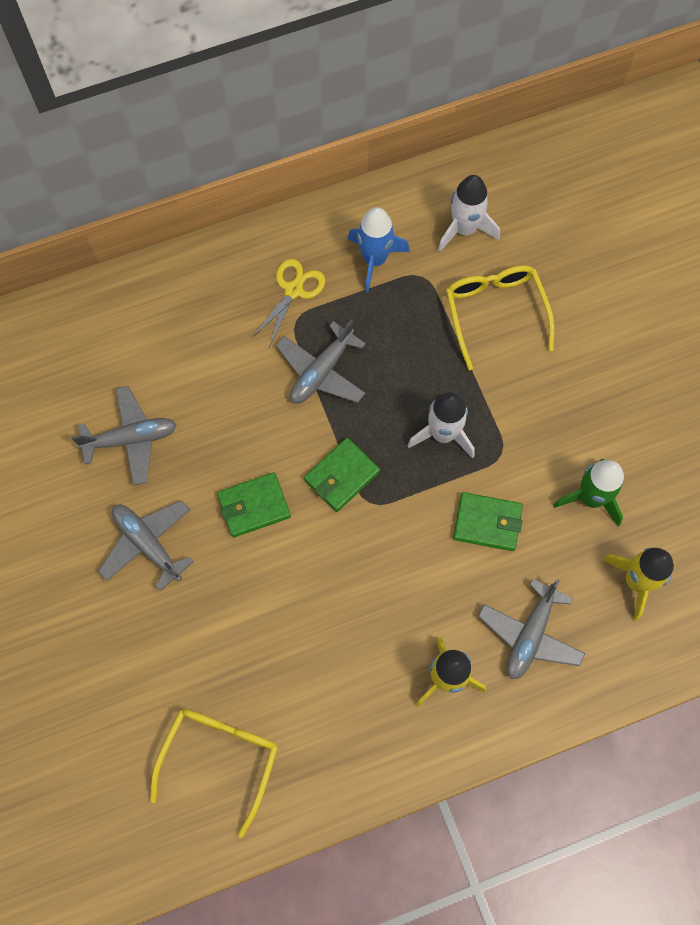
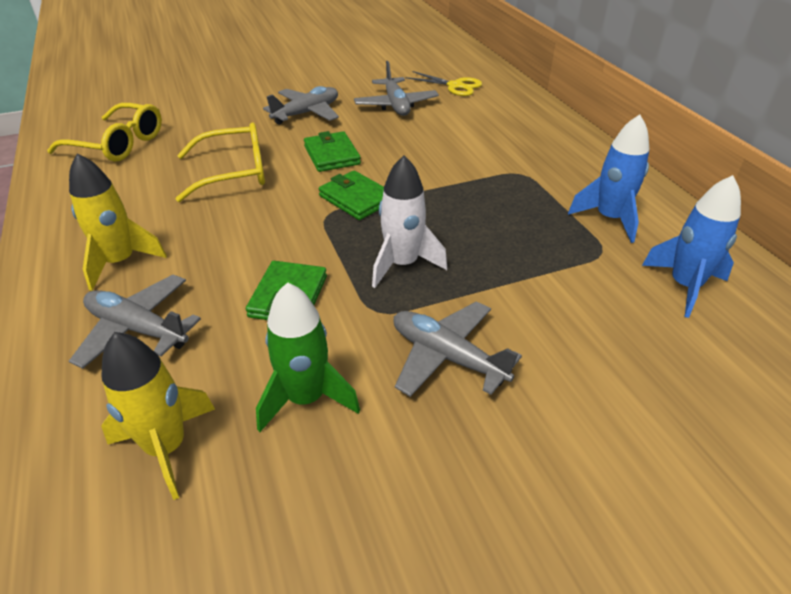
camera: 90 degrees right, 30 degrees down
yellow scissors [252,259,326,347] -> yellow scissors moved to [405,71,482,96]
grey plane [276,320,366,403] -> grey plane moved to [393,301,522,397]
white rocket [438,175,500,252] -> blue rocket [642,175,741,318]
yellow glasses [446,265,555,370] -> yellow glasses moved to [176,122,265,202]

